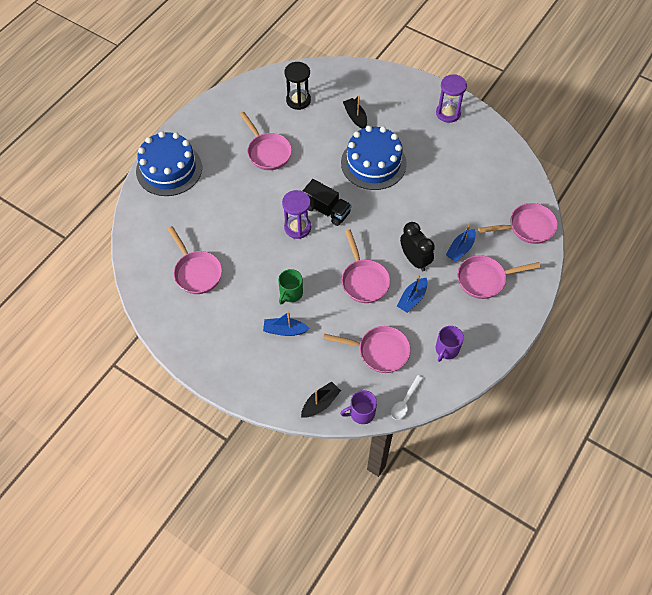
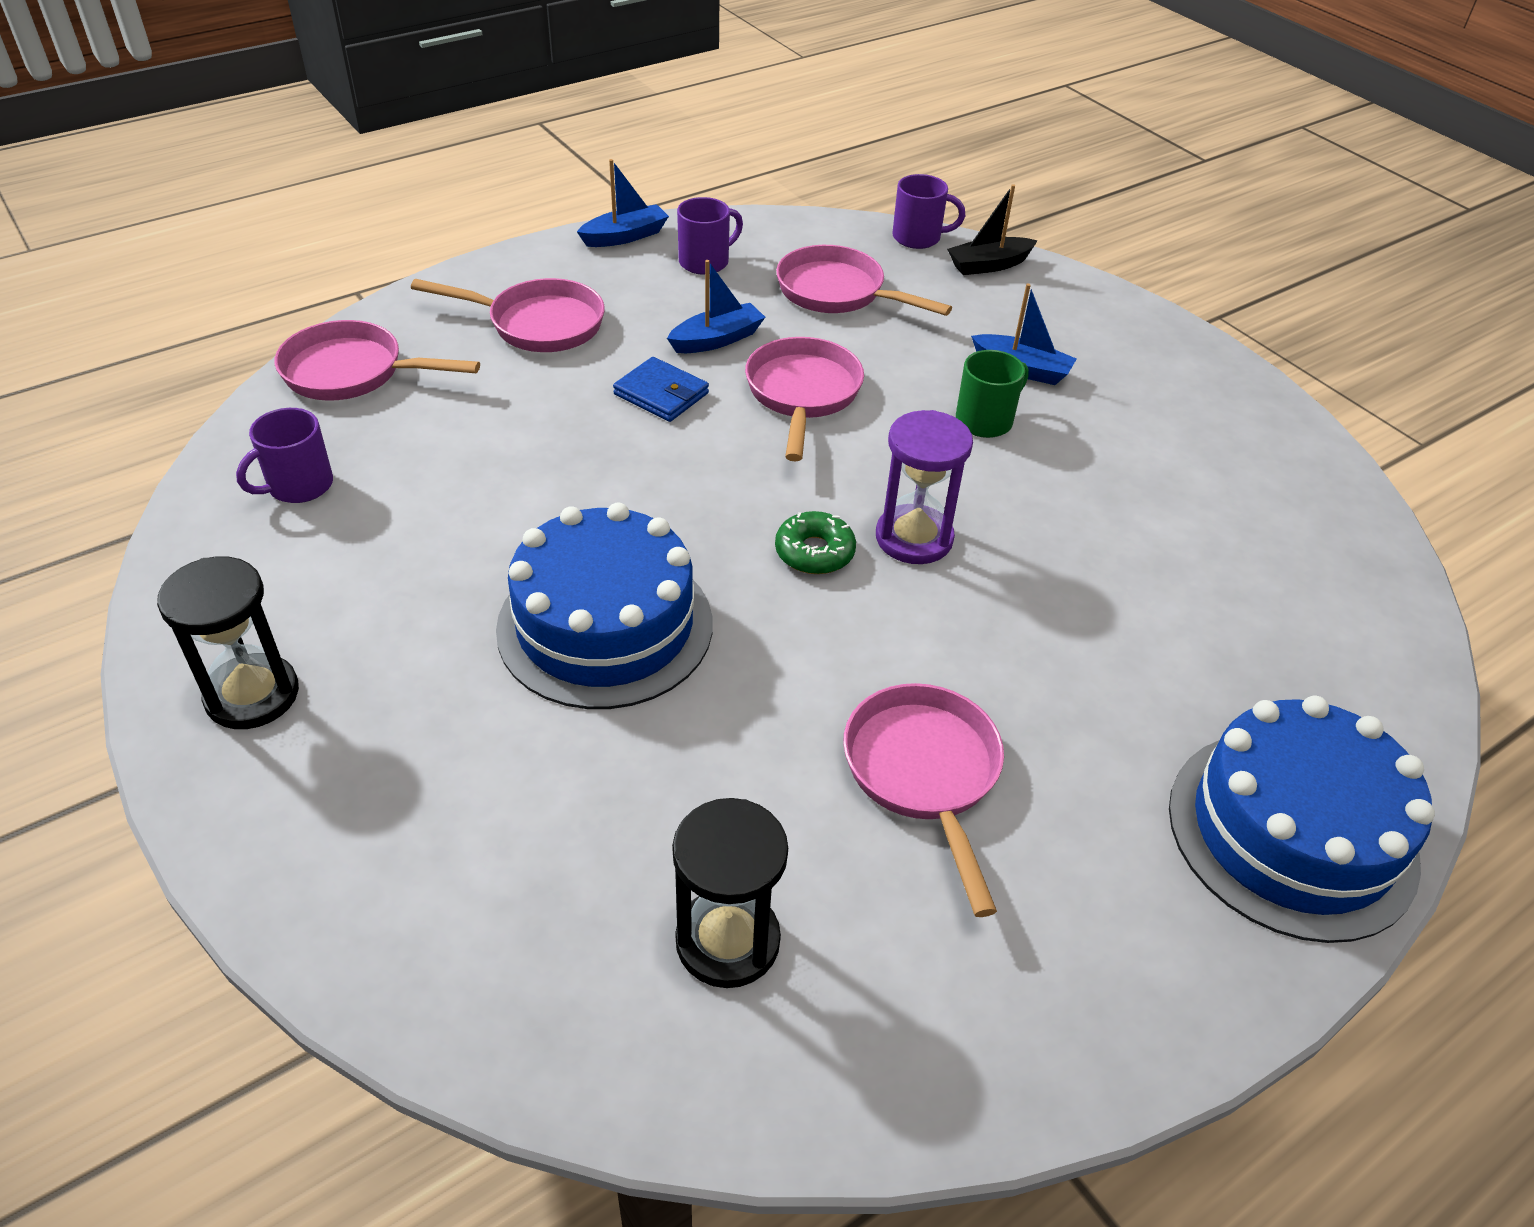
camera: 160 degrees left, 15 degrees down
pink pan [167,226,222,294] -> none
black truck [303,179,352,226] -> green donut [775,511,856,574]
black boat [343,95,367,129] -> none
white spoon [391,375,423,420] -> none
black clock [400,222,435,271] -> blue wallet [613,357,709,422]
purple hourglass [436,74,467,123] -> black hourglass [157,556,299,729]
blue boat [446,224,476,262] -> blue boat moved to [577,159,669,247]
none -> purple mug [236,408,333,503]

